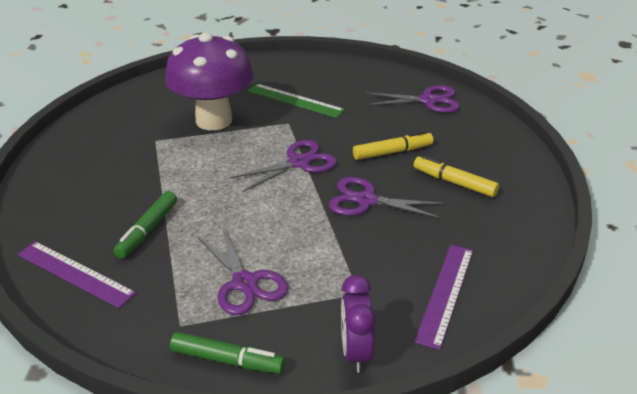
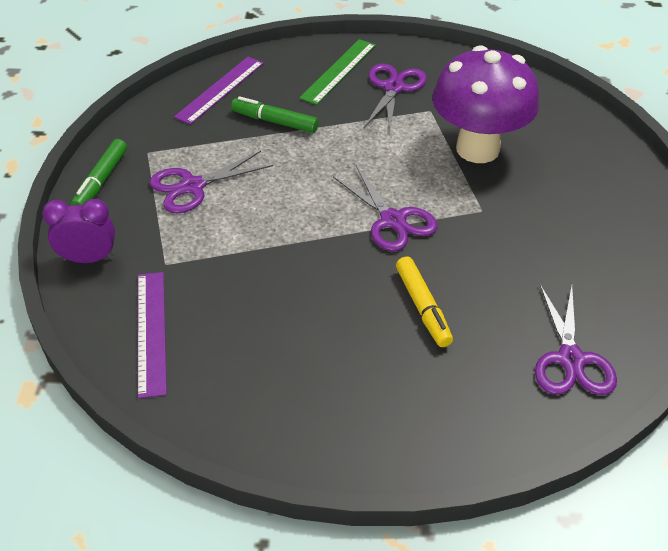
camera: 90 degrees right, 10 degrees up
green ruler [248,84,345,118] -> green ruler moved to [299,39,376,105]
purple scissors [329,177,446,219] -> purple scissors moved to [364,64,427,131]
yellow marker [414,155,499,197] -> none
purple ruler [414,245,473,350] -> purple ruler turned 60 degrees clockwise [138,272,167,398]

